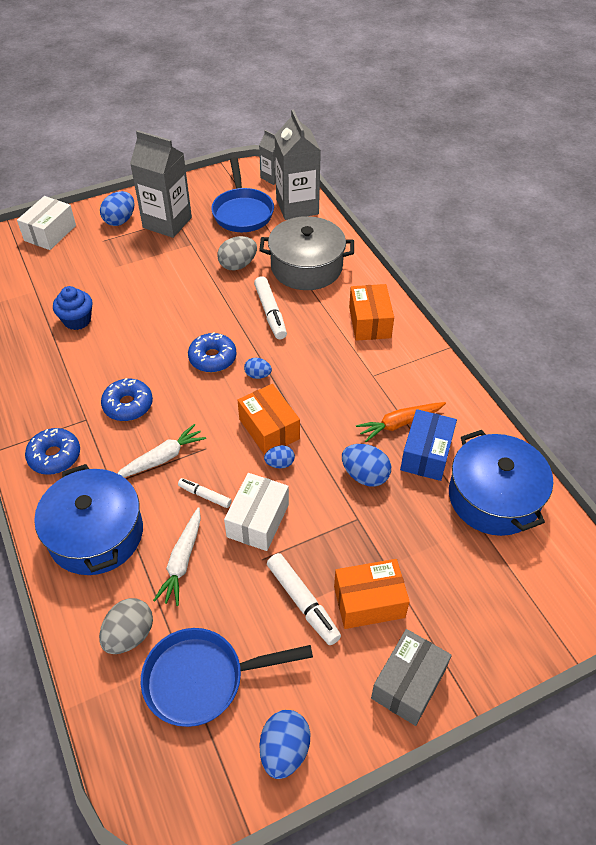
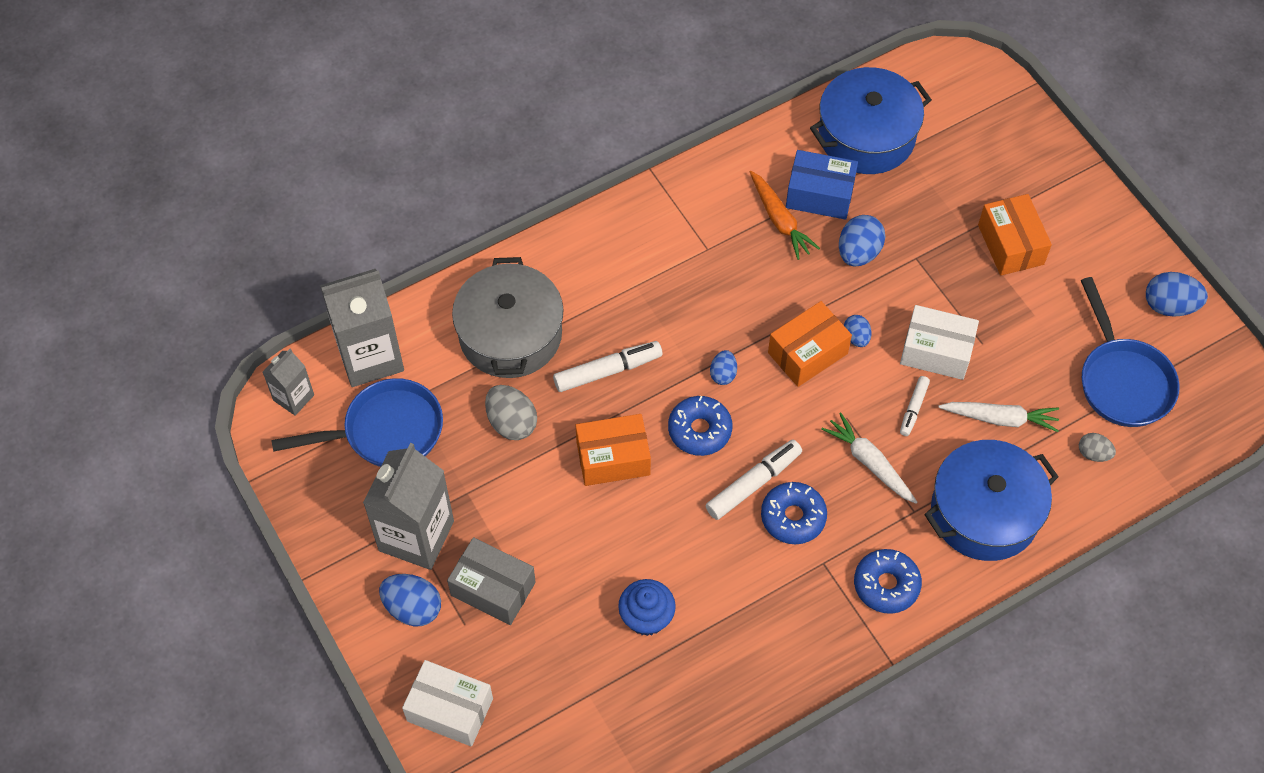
camera: 95 degrees left, 10 degrees up
grey egg [99,598,153,654] -> grey egg [1079,433,1116,462], size x0.60
white marker [267,553,341,645] -> white marker moved to [705,440,802,520]
orange box [349,284,394,341] -> orange box moved to [575,414,651,486]
grey box [371,629,452,726] -> grey box moved to [447,537,536,625]

